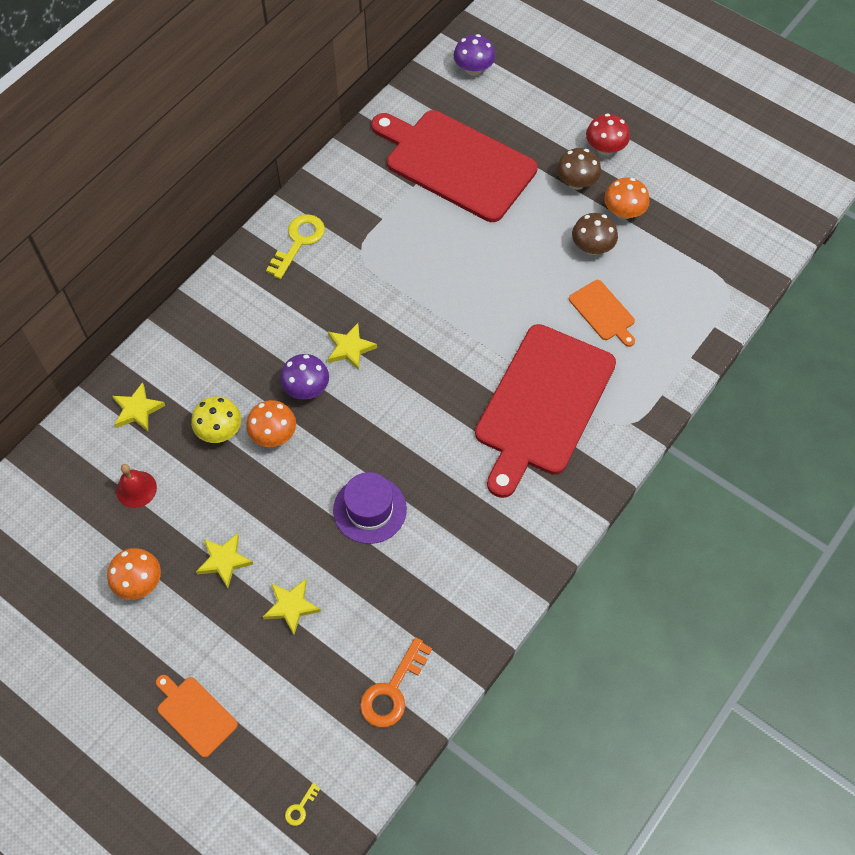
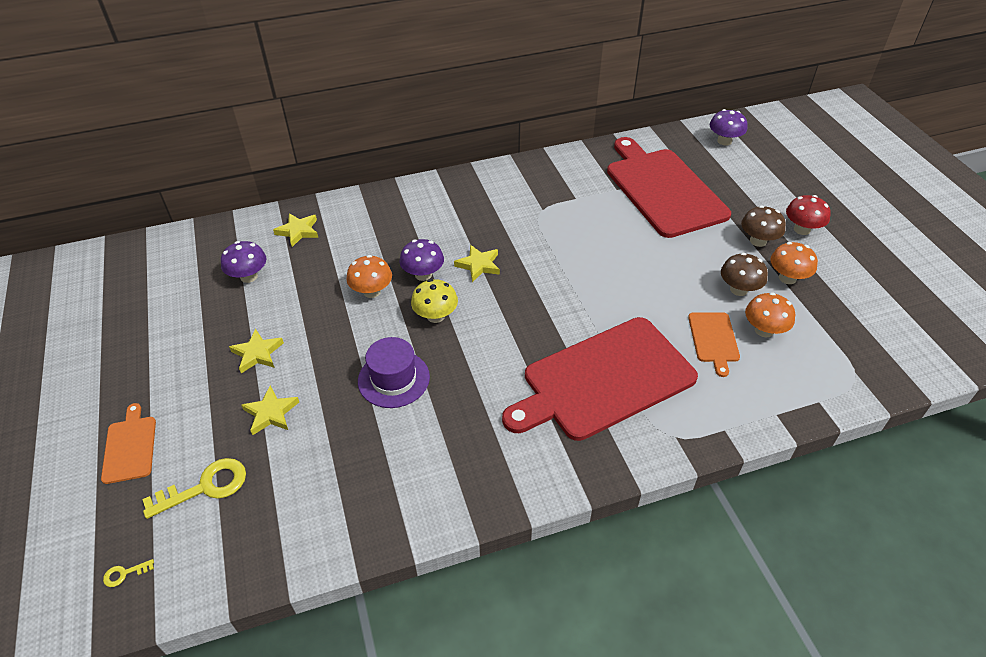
camera: 35 degrees right, 15 degrees down
orange mushroom [107,548,161,600] -> orange mushroom moved to [745,292,795,337]
red bell [116,464,157,508] -> purple mushroom [221,241,266,283]
yellow mushroom [191,396,241,443] -> yellow mushroom moved to [411,279,458,323]
yellow key [266,214,325,279] -> yellow key moved to [142,458,246,519]
orange key [360,637,432,728] -> none

